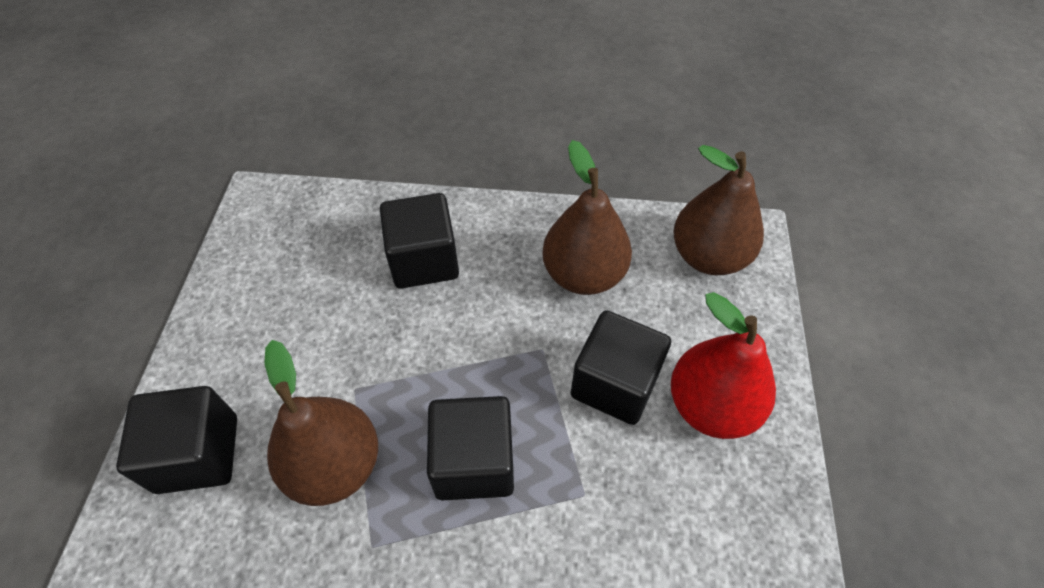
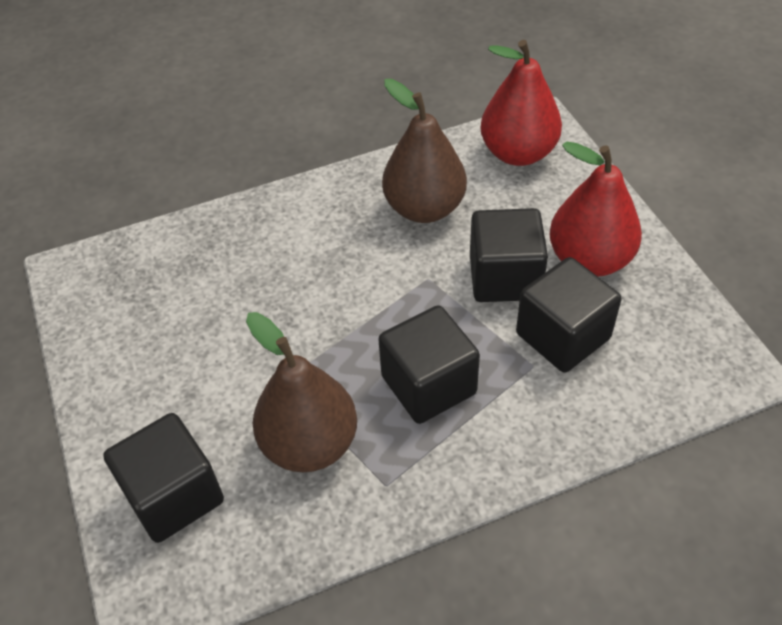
camera: 25 degrees left, 5 degrees down
black cube [380,193,459,289] -> black cube moved to [516,257,622,373]
brown pear [673,145,764,275] -> red pear [481,40,562,166]

